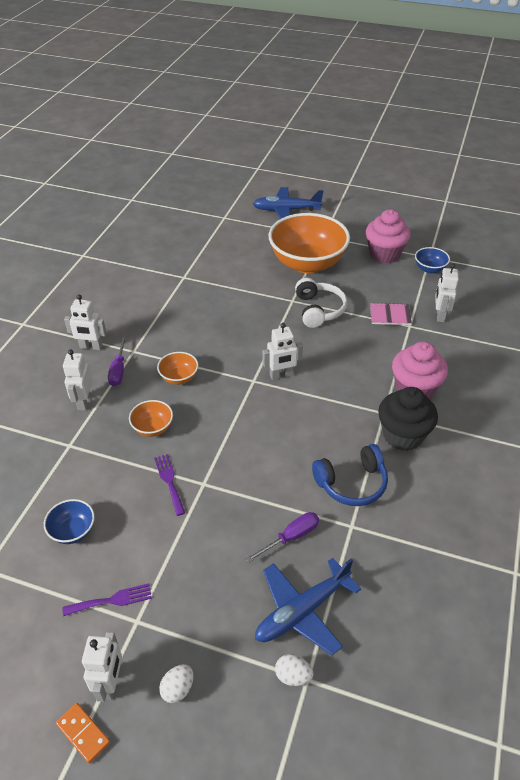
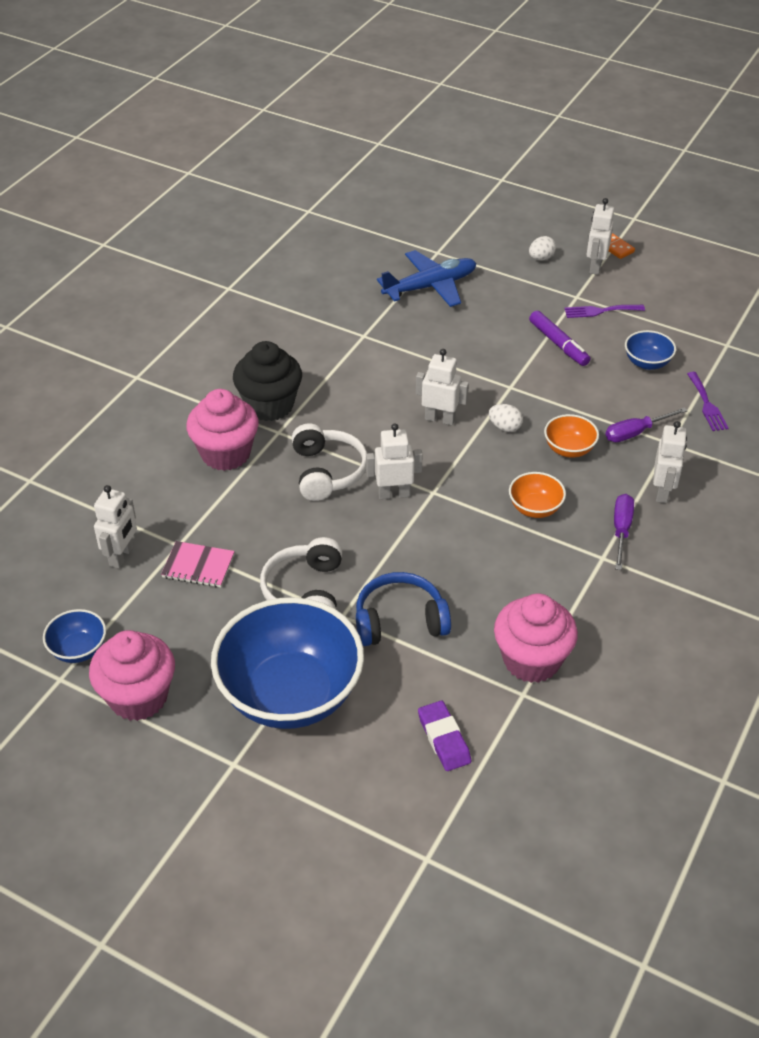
camera: 170 degrees left, 0 degrees up
white robot [64,295,106,350] -> white robot moved to [416,349,469,425]
purple fork [154,454,185,516] -> purple fork moved to [687,372,729,431]
purple screwdriver [245,512,319,563] -> purple screwdriver moved to [605,407,687,442]
blue plane [253,187,323,219] -> none
orange bowl [268,213,350,273] -> blue bowl [211,597,364,729]
white egg [275,654,313,686] -> white egg moved to [488,404,523,432]
blue headphones [312,444,388,506] -> blue headphones moved to [356,572,451,646]
none -> white headphones [292,423,367,501]
none -> purple eraser [418,701,471,771]
none -> pink cupcake [494,593,578,683]
none -> purple marker [529,311,590,366]

